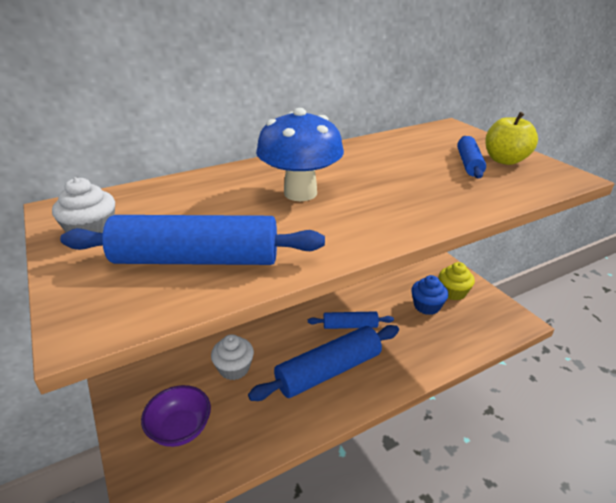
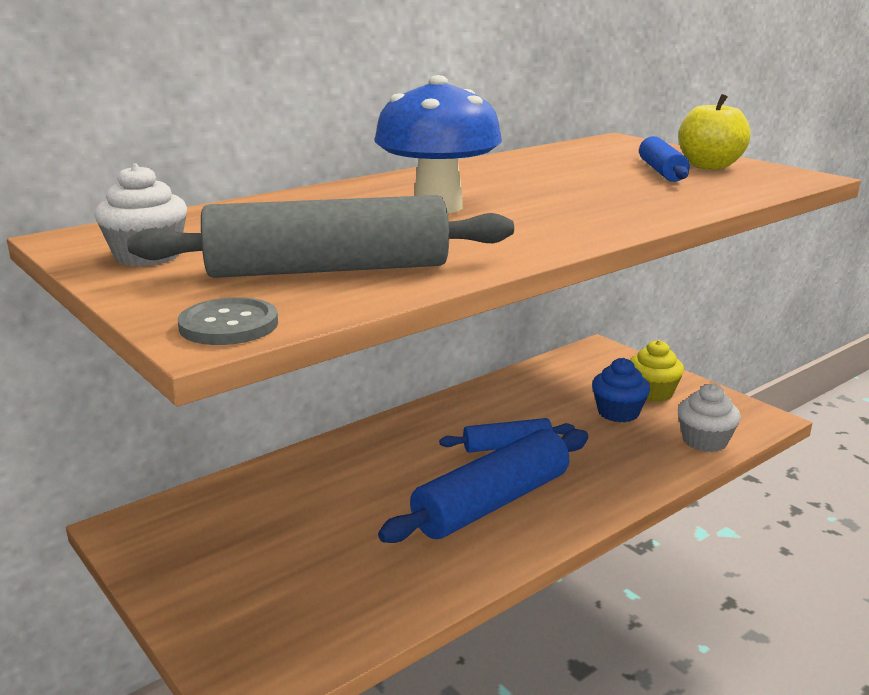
camera: 10 degrees left, 10 degrees down
blue rolling pin [60,215,325,265] -> grey rolling pin [127,195,514,278]
purple bowl [141,385,211,447] -> none
white cupcake [211,334,254,380] -> white cupcake moved to [678,384,741,452]
none -> grey button [178,297,278,345]

